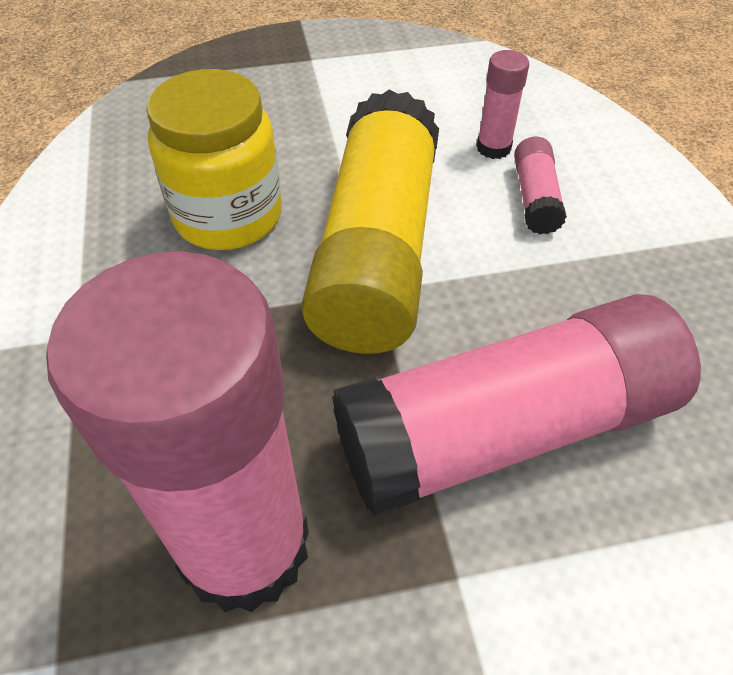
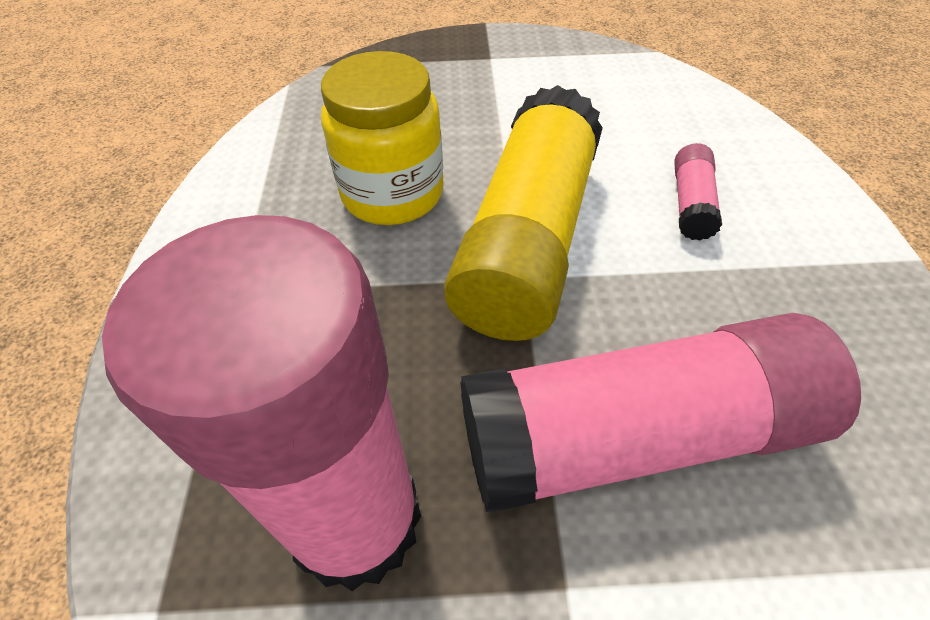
camera: 10 degrees right, 0 degrees up
pink glue stick [477,50,529,159] -> none

